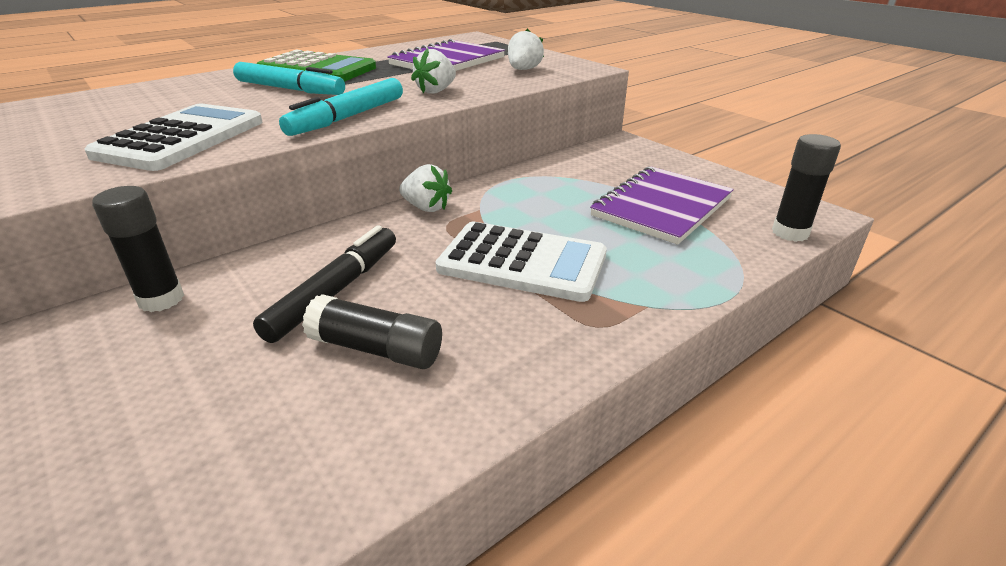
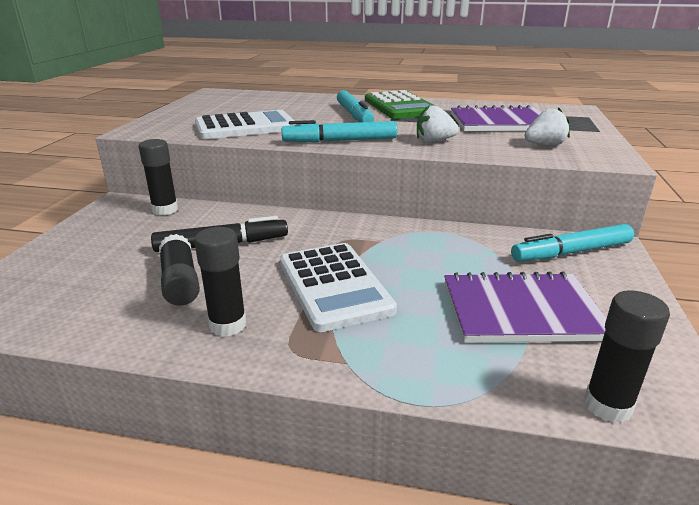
camera: 50 degrees right, 5 degrees down
white strawberry [399,164,452,212] -> none
none -> black glue stick [194,227,246,337]
none -> turquoise marker [511,224,634,262]

